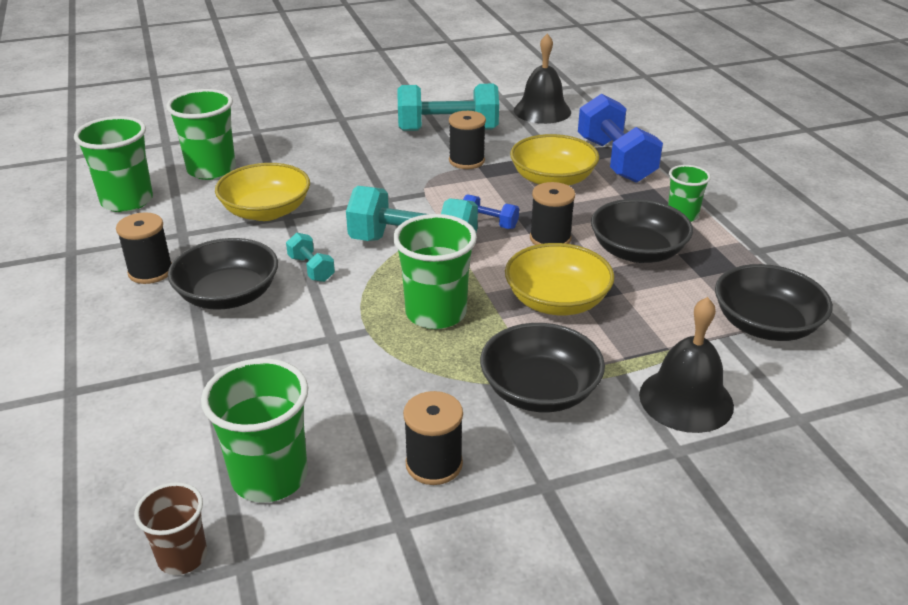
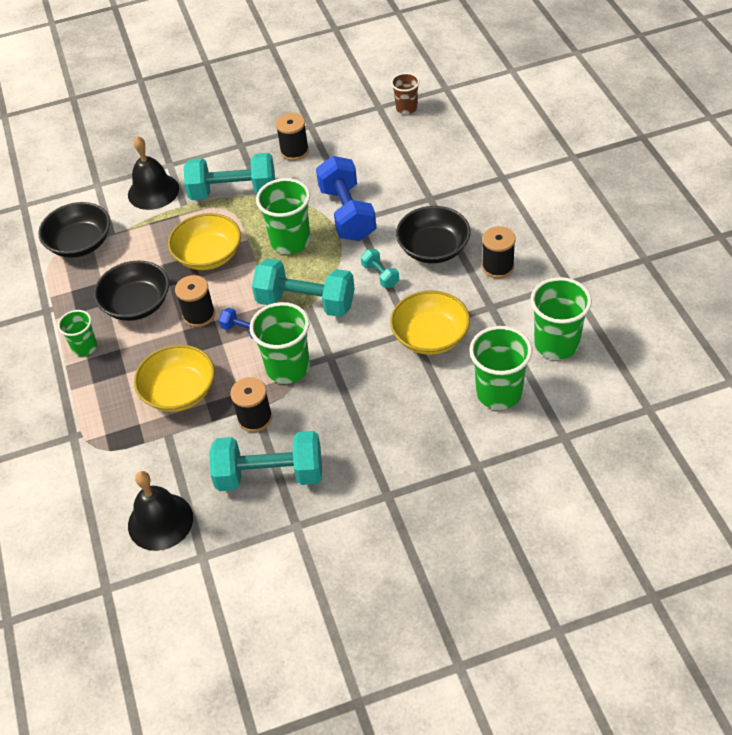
camera: 175 degrees left, 15 degrees up
green cup [201,358,308,503] -> green cup moved to [250,302,310,384]
black bowl [480,323,605,412] -> turquoise dumbbell [184,153,275,200]
blue dumbbell [578,94,663,183] -> blue dumbbell moved to [316,156,376,241]

